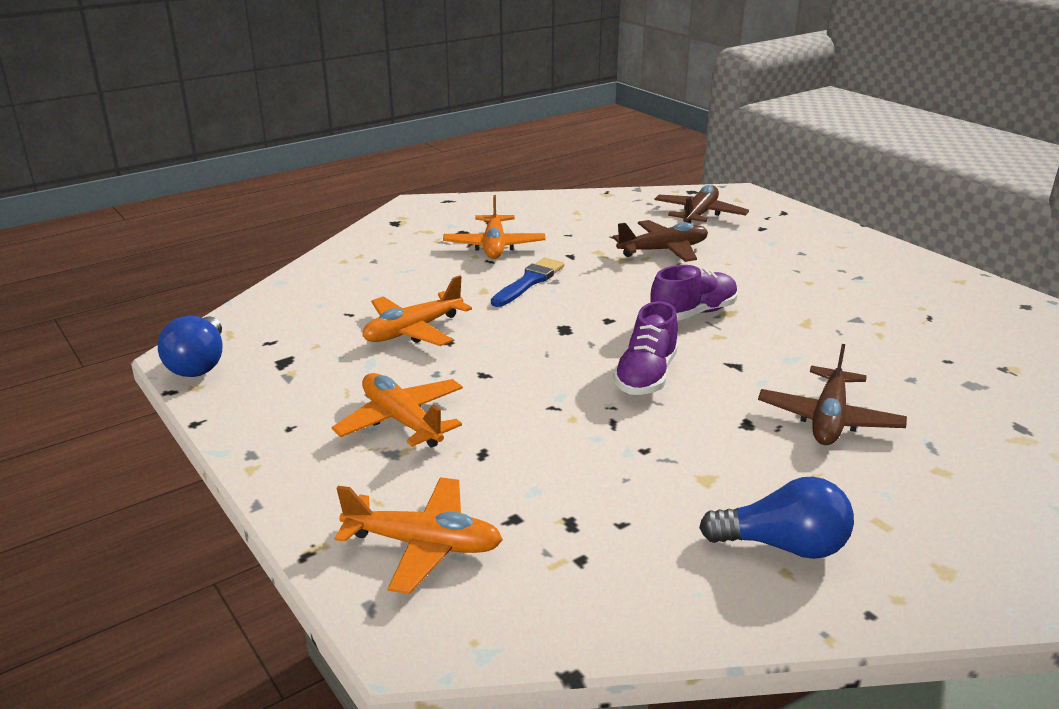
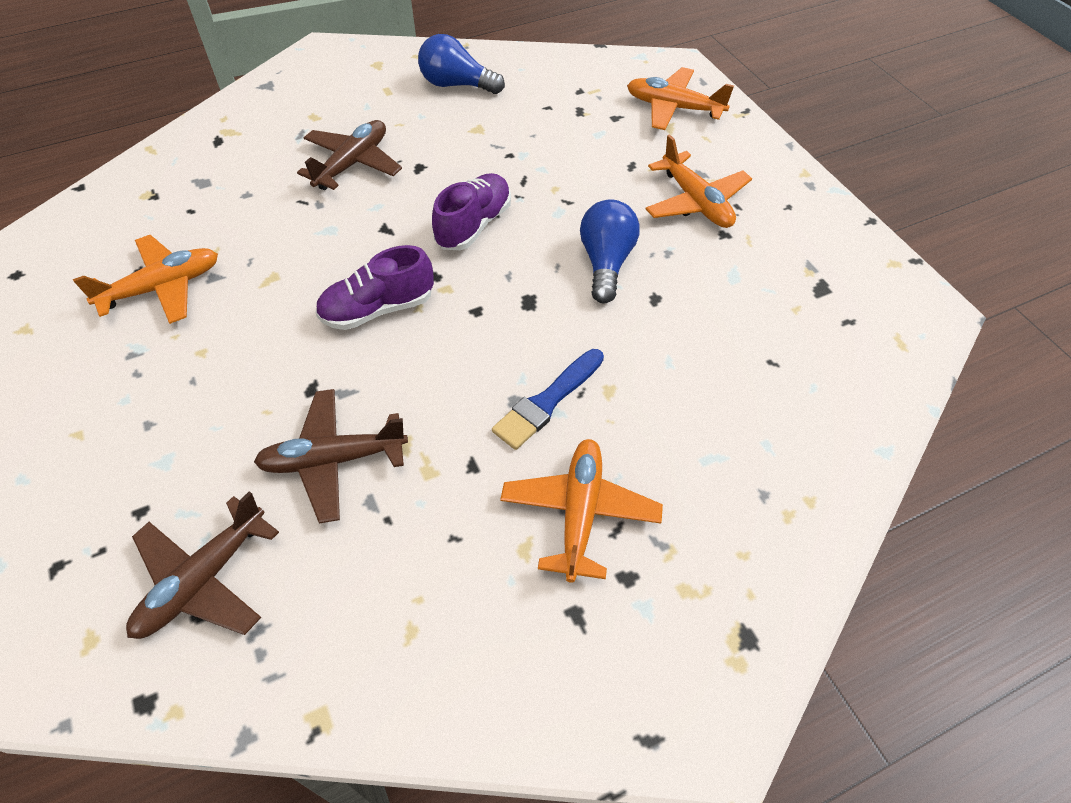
camera: 170 degrees left, 25 degrees up
blue light bulb [158,316,222,377] -> blue light bulb moved to [580,199,640,303]
orange plane [362,275,472,346] -> orange plane moved to [73,235,218,324]

